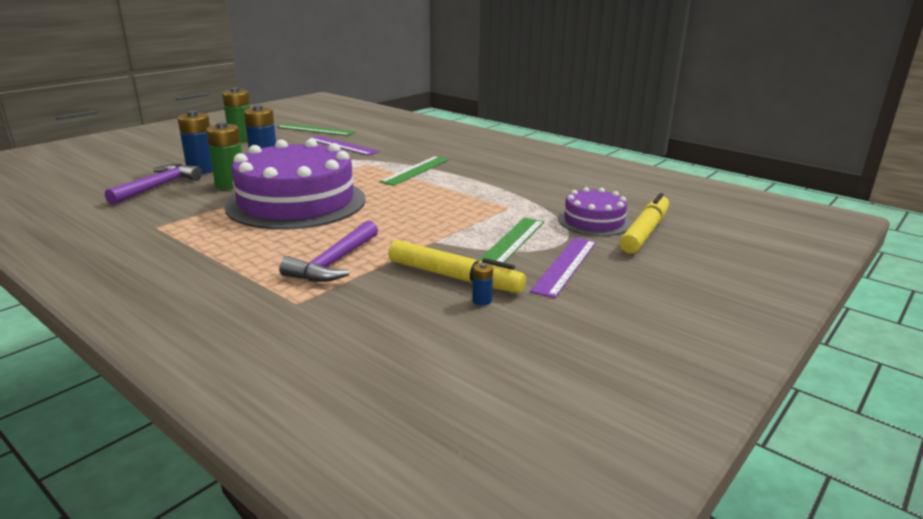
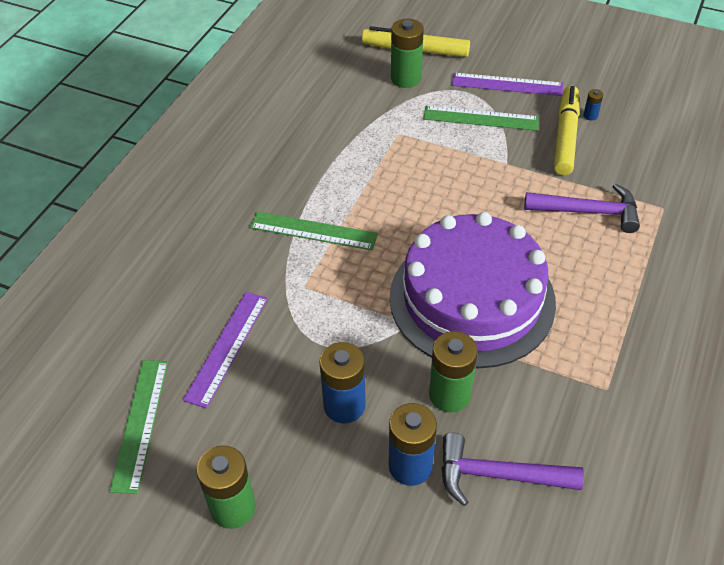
camera: 105 degrees left, 25 degrees up
purple cake [558,187,631,236] -> green battery [391,19,424,88]

